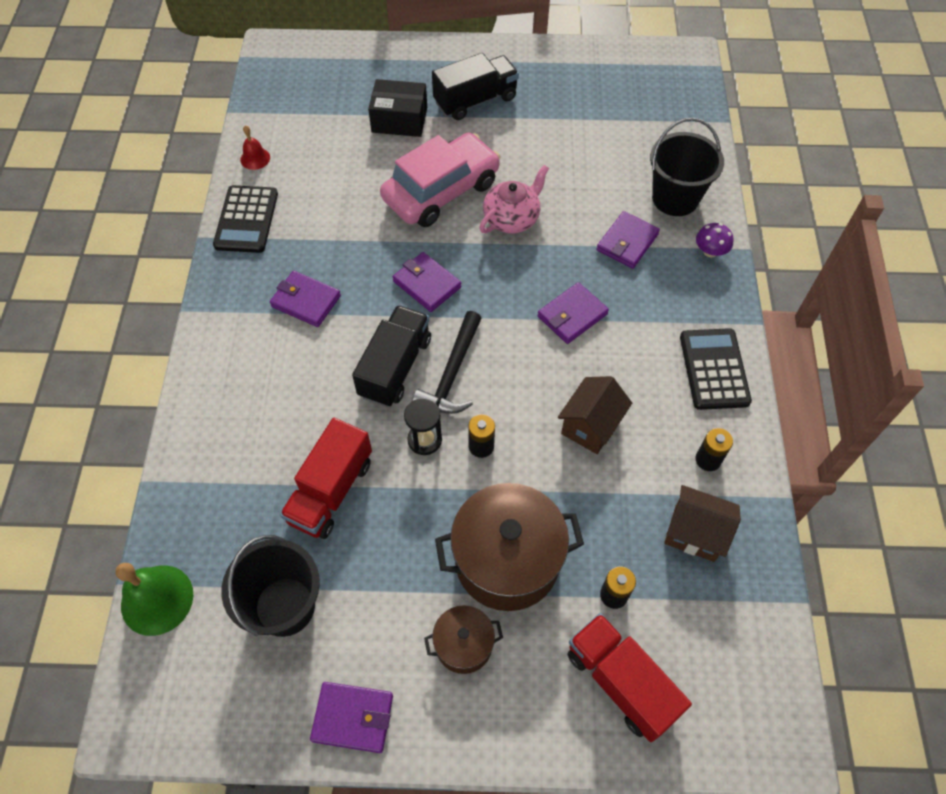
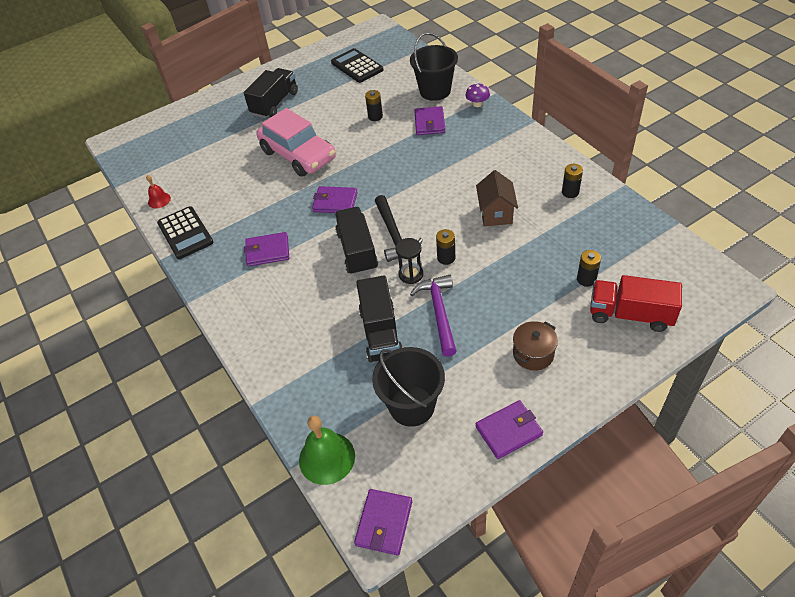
camera: 30 degrees left, 10 degrees down
red truck [280,418,372,539] -> black truck [356,275,403,362]
black box [368,79,427,137] -> none
pink car [380,133,500,227] -> pink car turned 120 degrees clockwise [257,108,336,177]
brown pot [435,483,584,611] -> none
pink teapot [479,165,549,233] -> none
purple wallet [537,282,609,344] -> purple wallet moved to [354,489,412,556]
brown house [664,485,741,562] -> none
black calculator [680,328,752,410] -> black calculator moved to [331,48,384,83]
none -> black battery [365,90,383,121]
none -> purple hammer [410,275,456,357]

